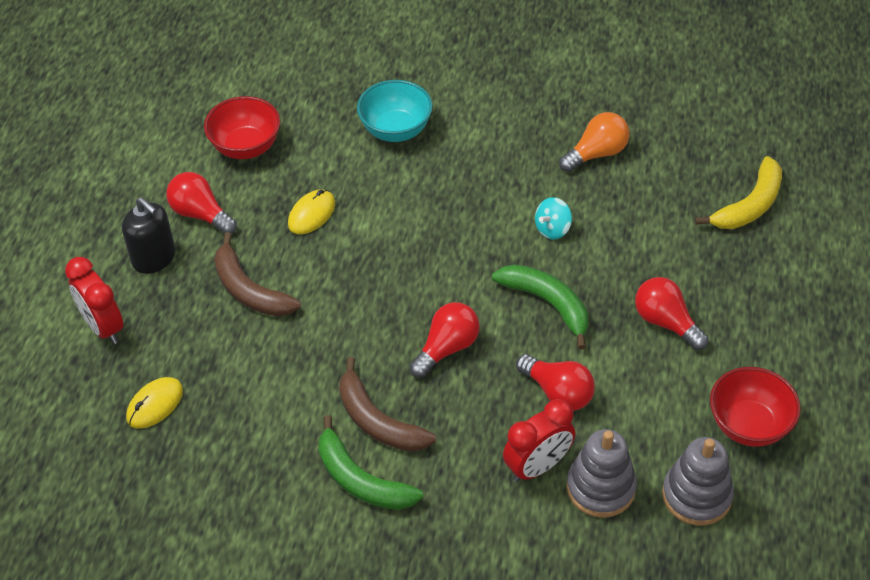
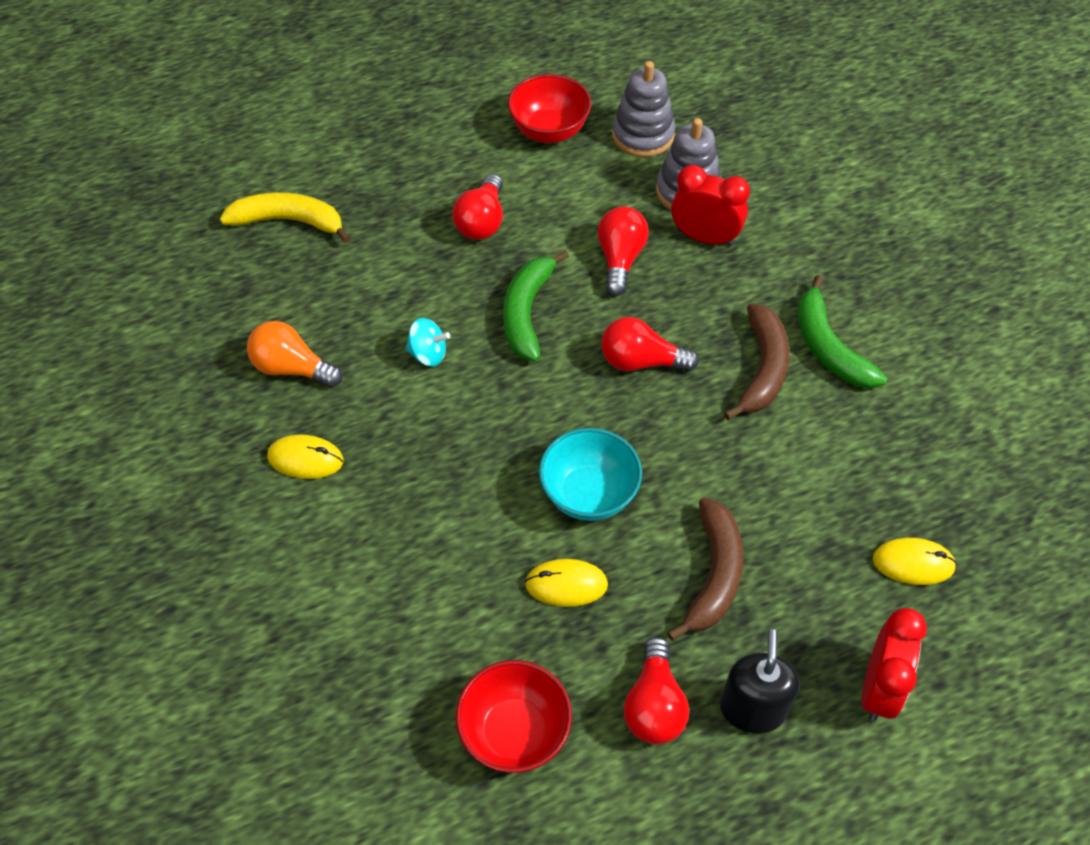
camera: 125 degrees left, 5 degrees up
green banana [319,415,423,510] -> green banana turned 150 degrees clockwise [798,275,887,388]
turquoise bowl [357,80,433,142] -> turquoise bowl moved to [539,428,642,521]
none -> yellow mouse [267,434,343,479]

